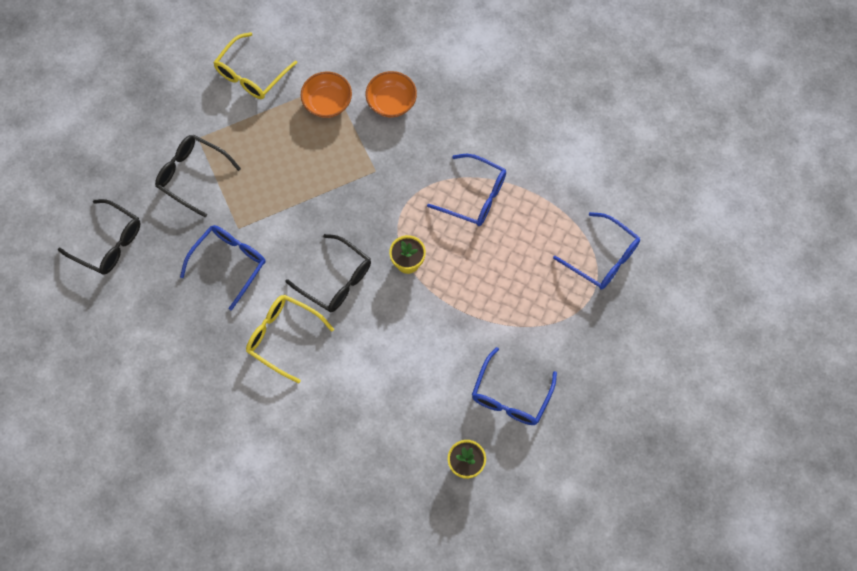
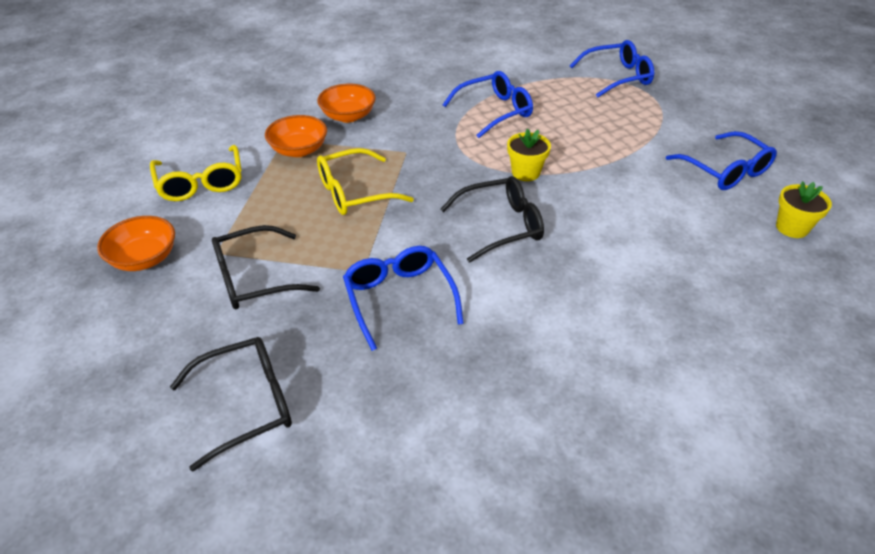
camera: 55 degrees left, 25 degrees down
yellow glasses [246,294,334,383] -> yellow glasses moved to [317,148,414,215]
none -> orange bowl [97,216,175,271]

